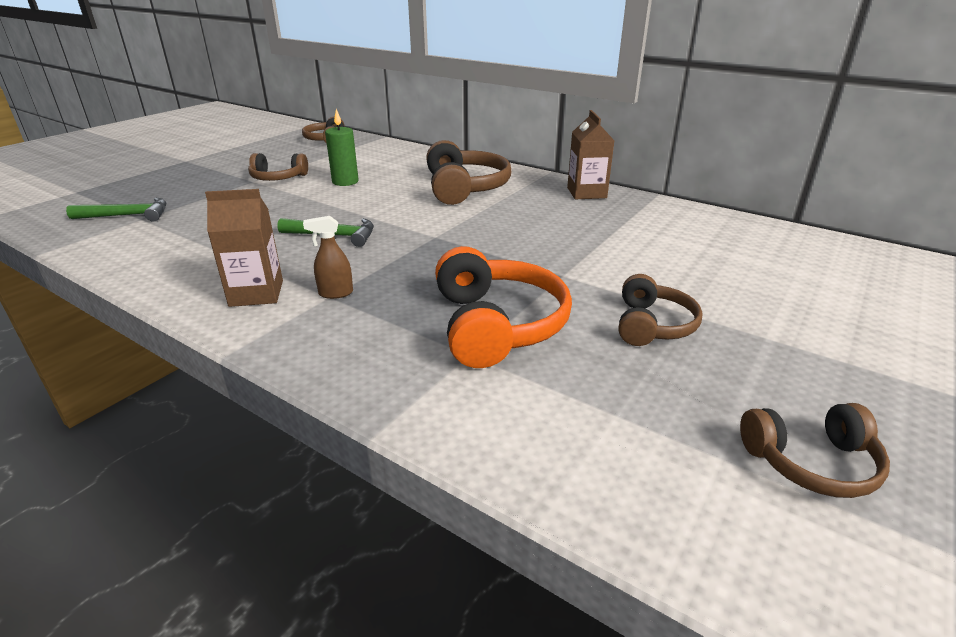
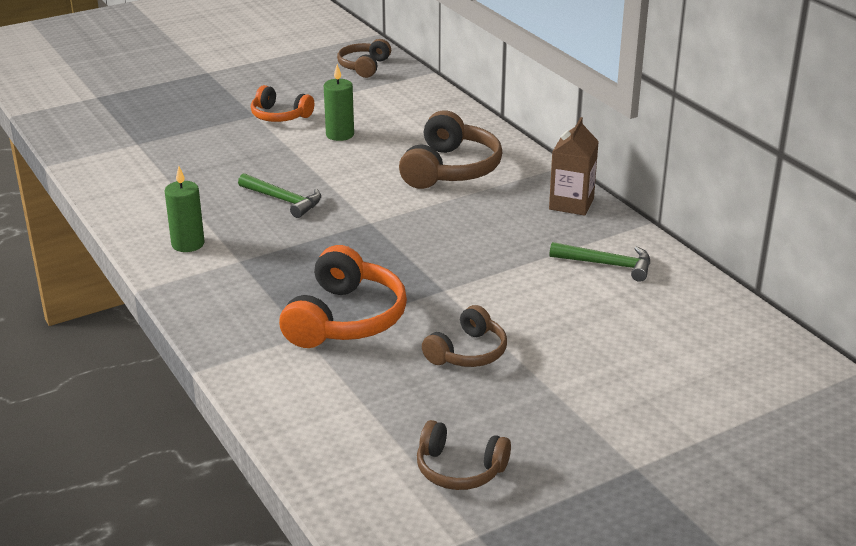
camera: 25 degrees right, 0 degrees up
green hammer [66,198,167,222] -> green hammer moved to [549,242,650,282]
brown carton [205,189,283,307] -> green candle [165,166,205,252]
brown headphones [248,153,308,181] -> orange headphones [251,85,314,122]
brown spray bottle [303,216,353,299] -> none

